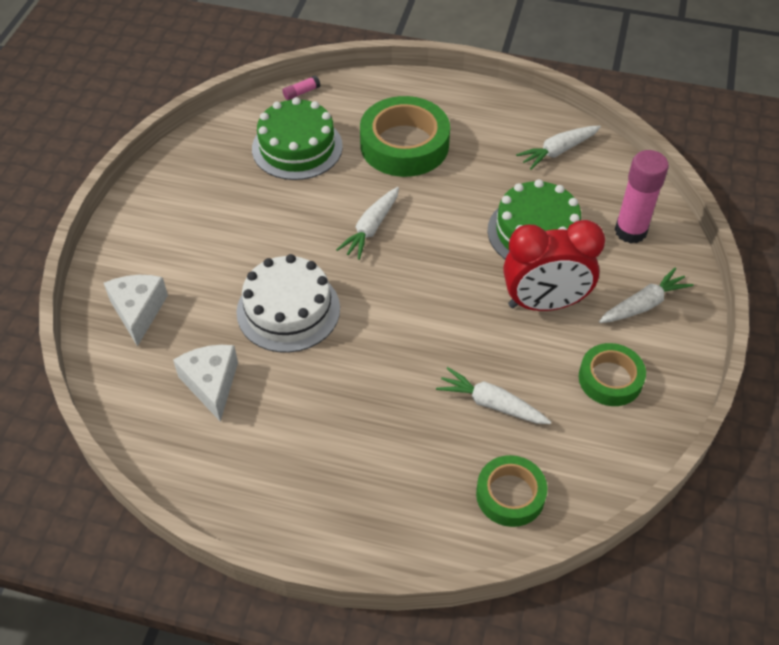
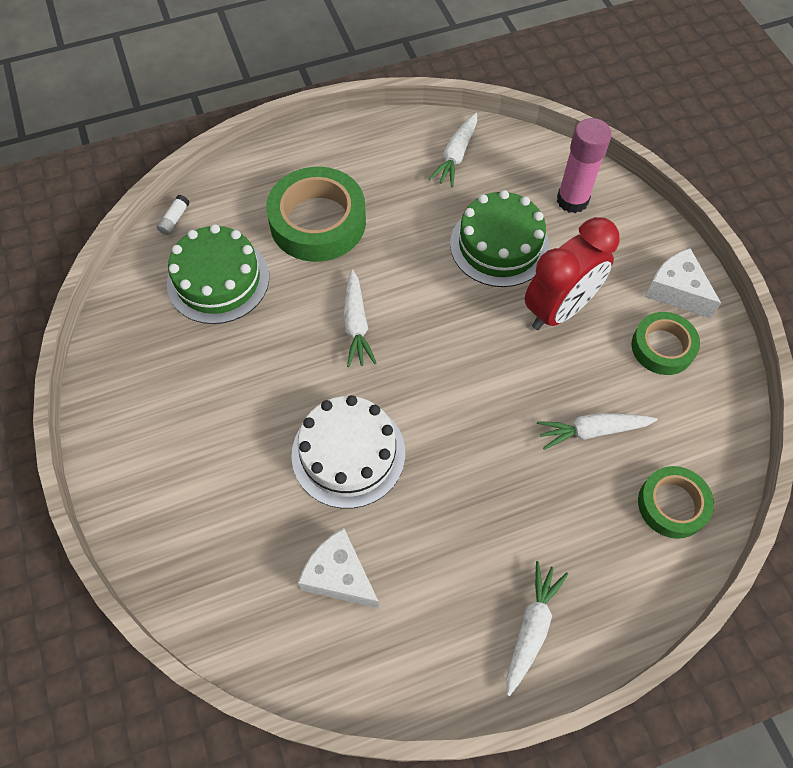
camera: 35 degrees left, 10 degrees up
white cheese [104,275,168,347] -> white cheese moved to [645,248,721,319]
pink glue stick [282,76,320,100] -> white glue stick [157,195,190,235]
white carrot [599,267,694,323] -> white carrot moved to [507,561,568,696]

